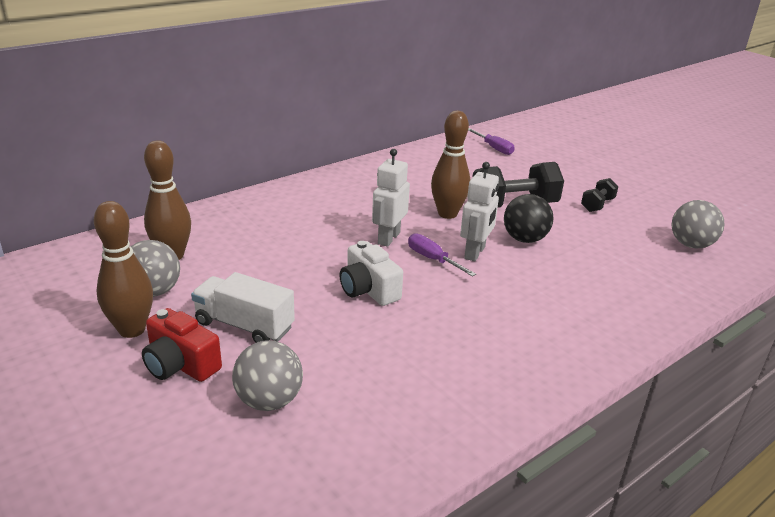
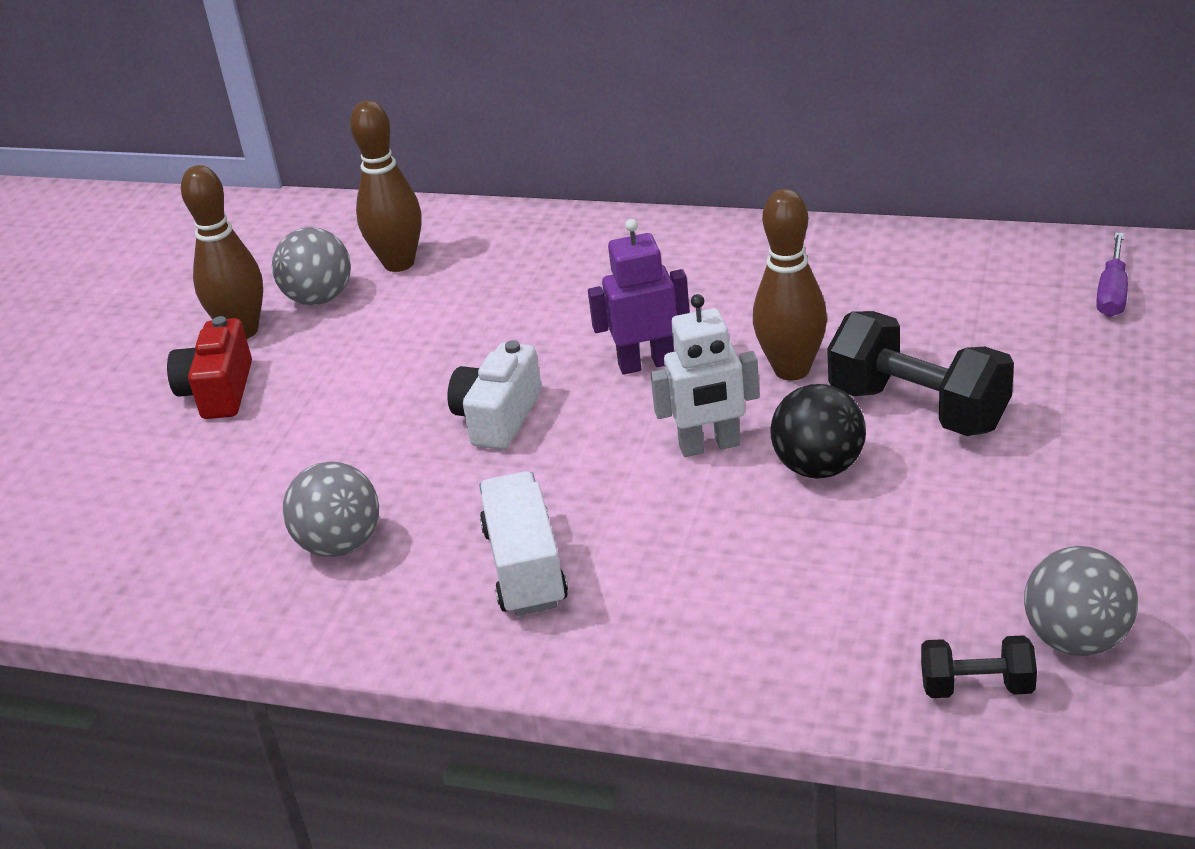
camera: 60 degrees right, 5 degrees up
white truck [191,272,295,343] -> white truck moved to [479,471,568,616]
grey ball [232,340,303,411] -> grey ball moved to [283,461,379,557]
white robot [372,149,410,247] -> purple robot [588,219,690,375]
purple screwdriver [408,233,476,277] -> none
black dumbbell [581,178,618,212] -> black dumbbell moved to [921,635,1037,698]

